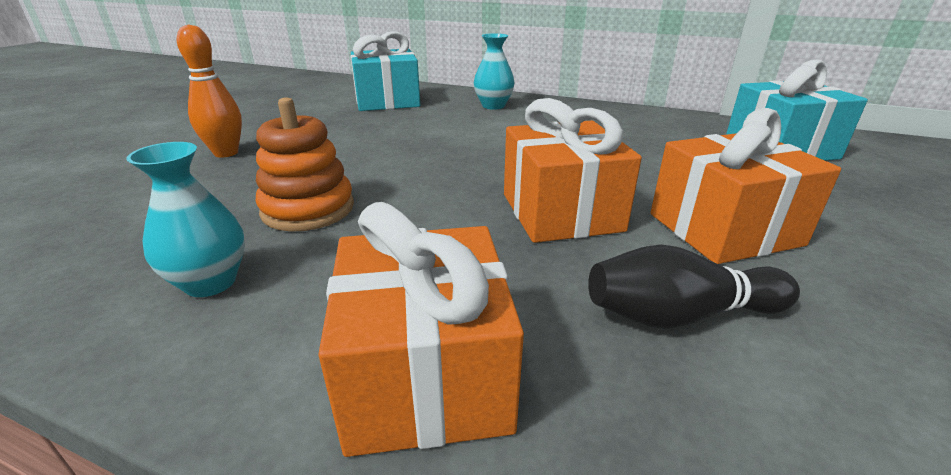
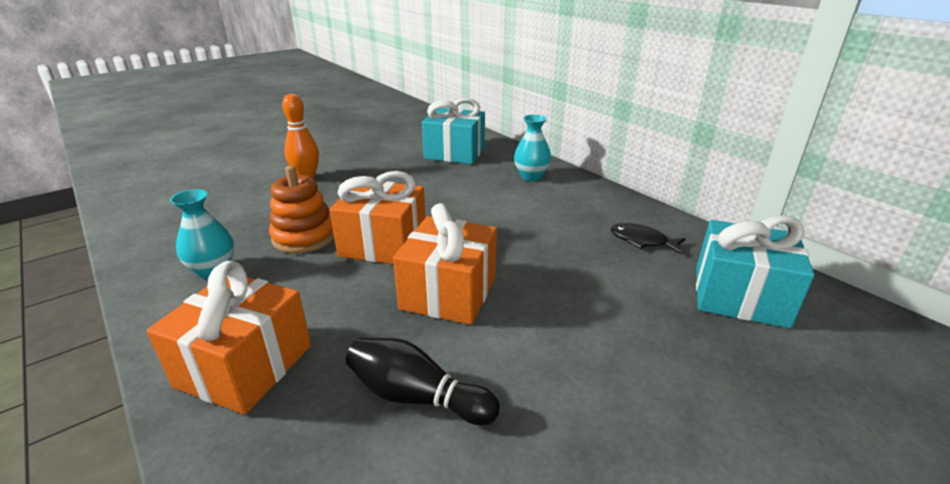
camera: 30 degrees right, 0 degrees up
orange gift [650,108,841,264] -> orange gift moved to [330,171,426,264]
none -> black fish [611,223,686,254]

